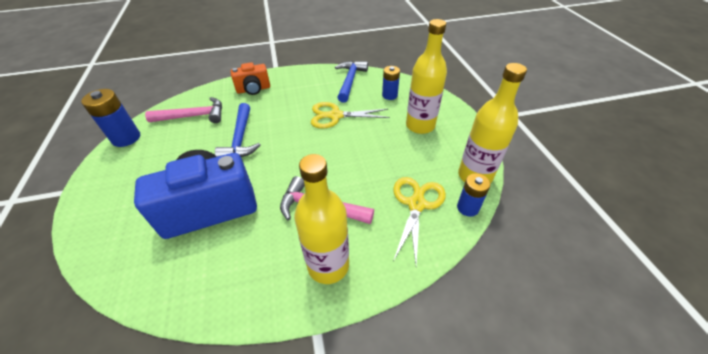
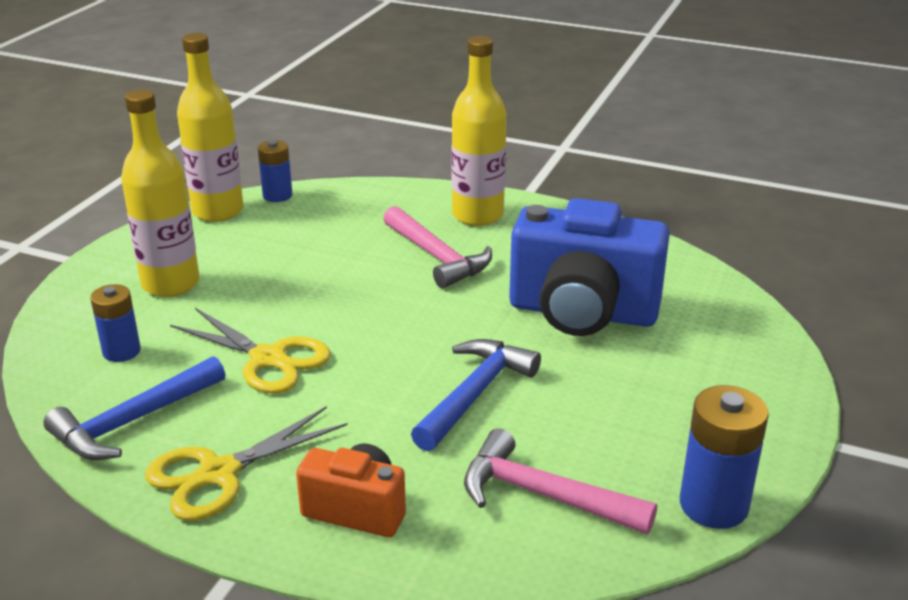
camera: 145 degrees left, 15 degrees down
yellow scissors [393,177,446,265] -> yellow scissors moved to [145,406,348,521]

